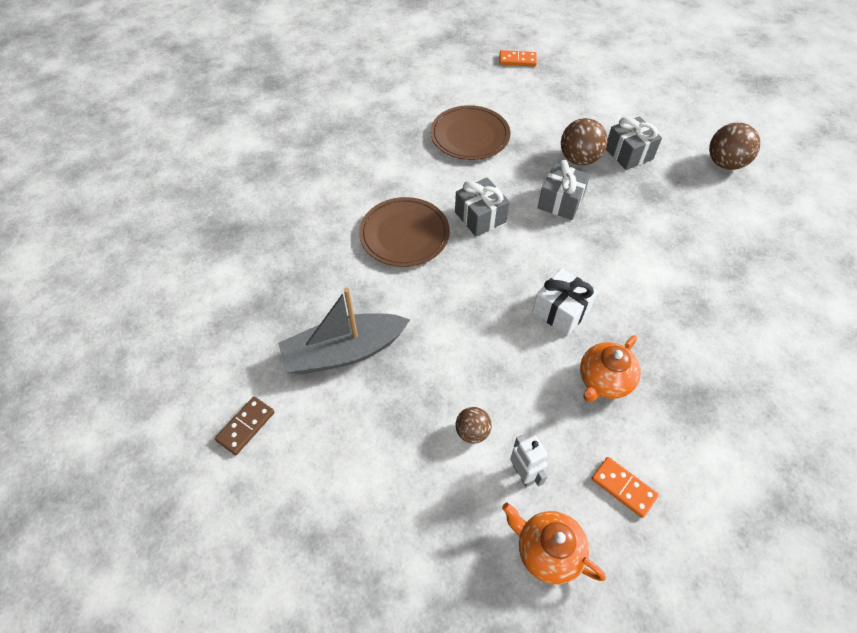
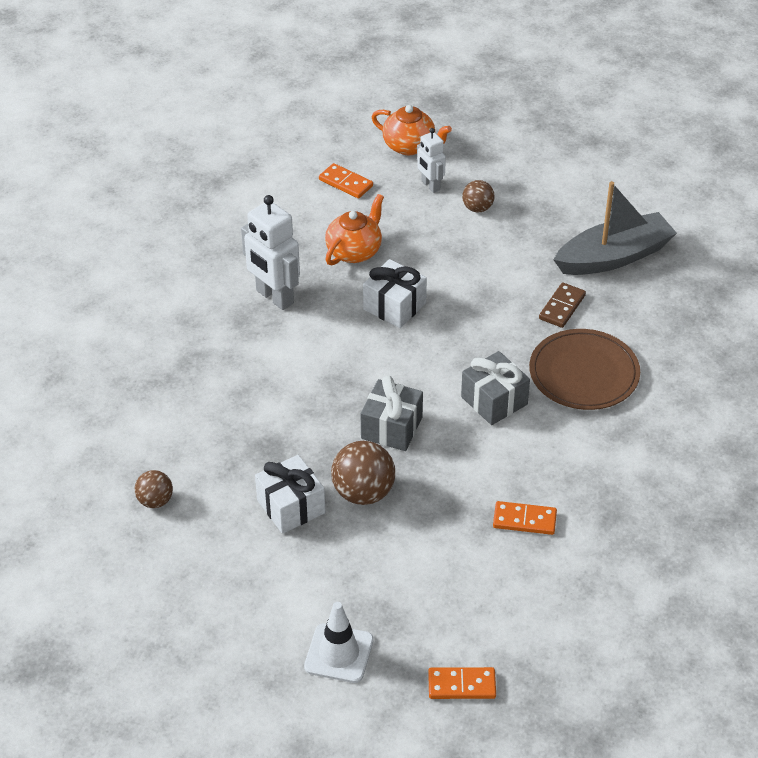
camera: 175 degrees right, 10 degrees down
brown domino [215,396,275,455] -> brown domino moved to [539,283,586,328]
brown plate [430,105,510,160] -> orange domino [493,501,557,535]
grey gift [606,116,662,170] -> white gift [255,455,325,534]
brown ball [709,123,760,170] -> brown ball [135,470,173,508], size x0.59
none -> white robot [241,195,300,310]
none -> white traffic cone [304,602,373,683]

